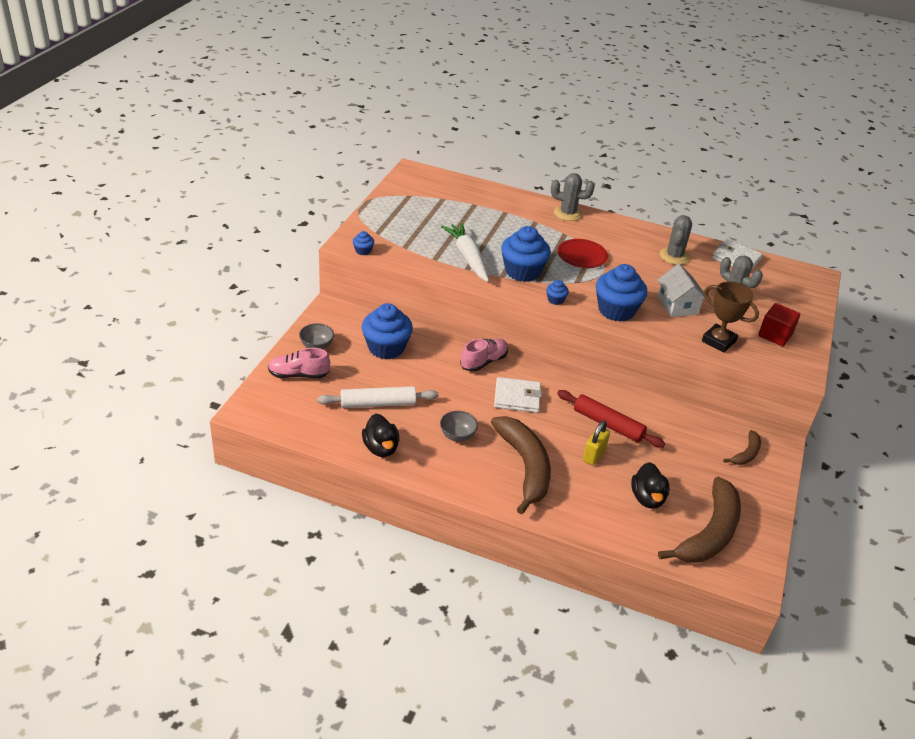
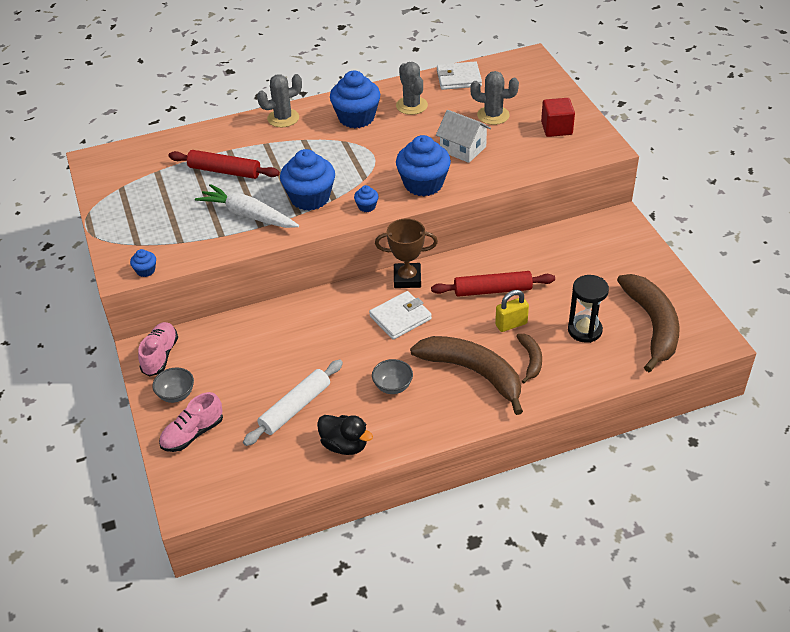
camera: 35 degrees left, 5 degrees up
blue cupcake [362,303,413,359] -> blue cupcake moved to [330,71,380,128]
pink shoe [460,338,508,372] -> pink shoe moved to [138,322,178,377]
red plate [557,239,608,268] -> none
yellow padlock [583,420,610,466] -> yellow padlock turned 75 degrees clockwise [495,290,529,332]
black duck [631,462,670,509] -> black hourglass [568,275,609,343]
brown trophy [702,281,759,353] -> brown trophy moved to [375,218,438,288]
brown banana [723,430,761,465] -> brown banana moved to [516,334,542,383]
none -> red rolling pin [169,150,280,179]

